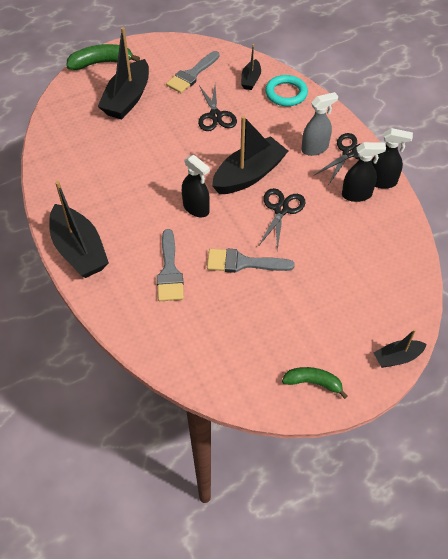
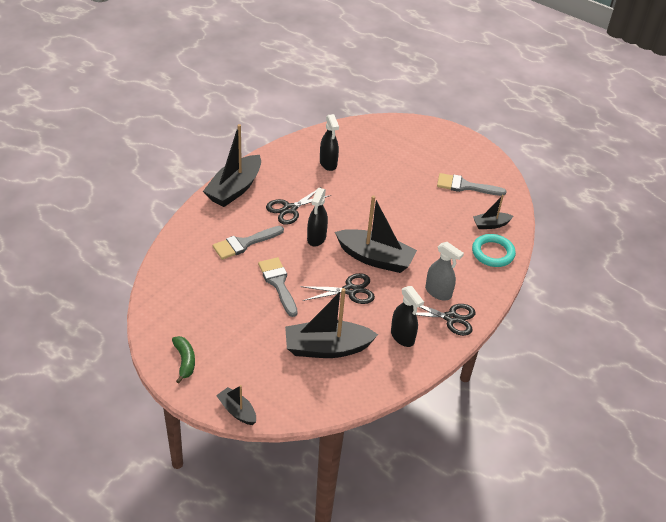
camera: 60 degrees right, 10 degrees down
green banana [66,44,140,70] -> none
black boat [98,27,149,120] -> black boat moved to [285,288,378,358]
black scissors [198,85,237,131] -> black scissors moved to [266,187,331,225]
black spray bottle [371,128,413,189] -> black spray bottle moved to [320,114,339,171]

